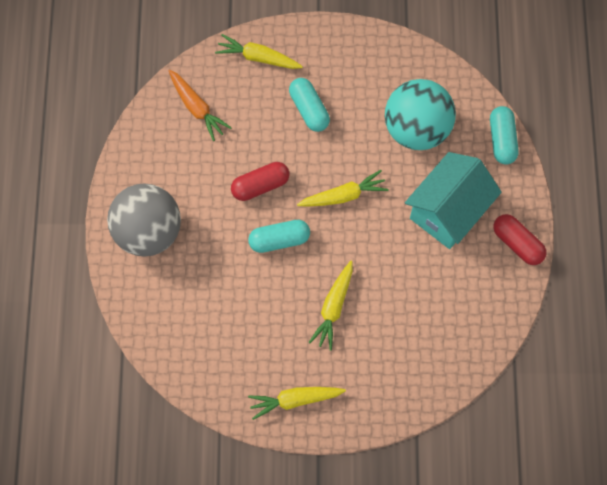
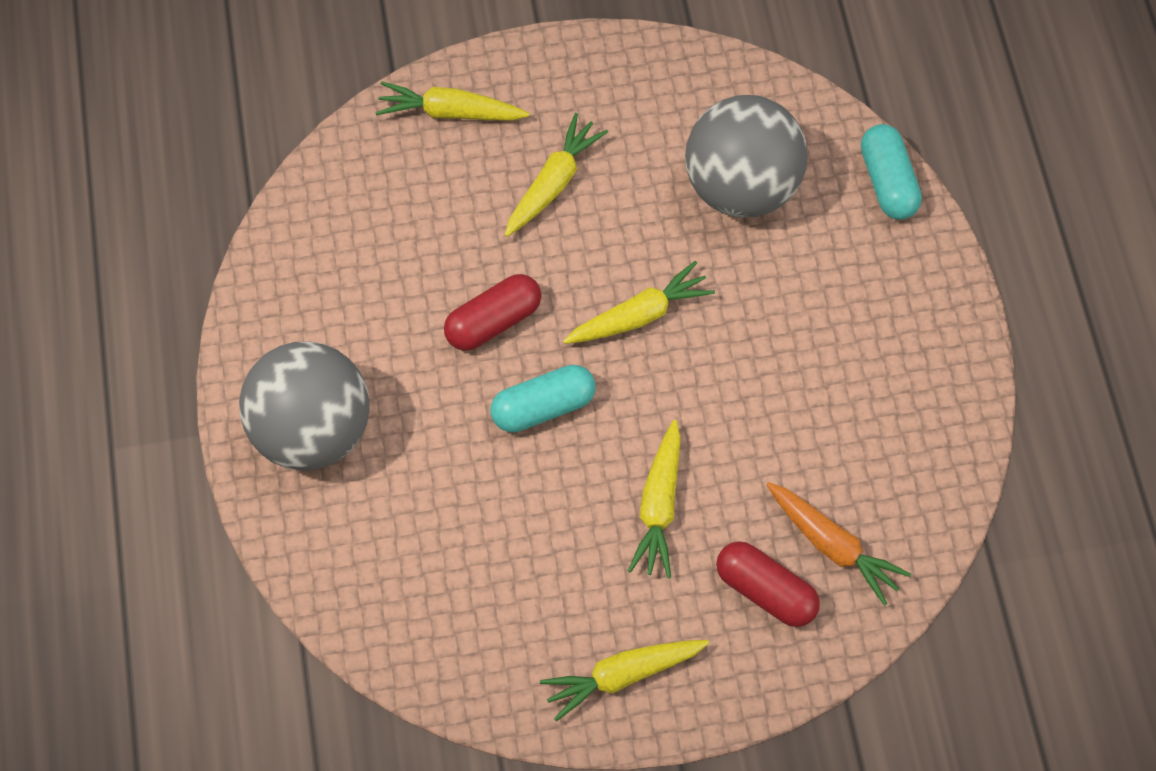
camera: 10 degrees left, 5 degrees down
orange carrot [169,70,232,141] -> orange carrot moved to [766,482,911,606]
turquoise capsule [289,78,330,132] -> yellow carrot [505,113,608,237]
turquoise ball [385,79,456,150] -> grey ball [685,95,808,218]
turquoise house [405,152,502,249] -> none
red capsule [493,214,547,265] -> red capsule moved to [716,541,820,627]

